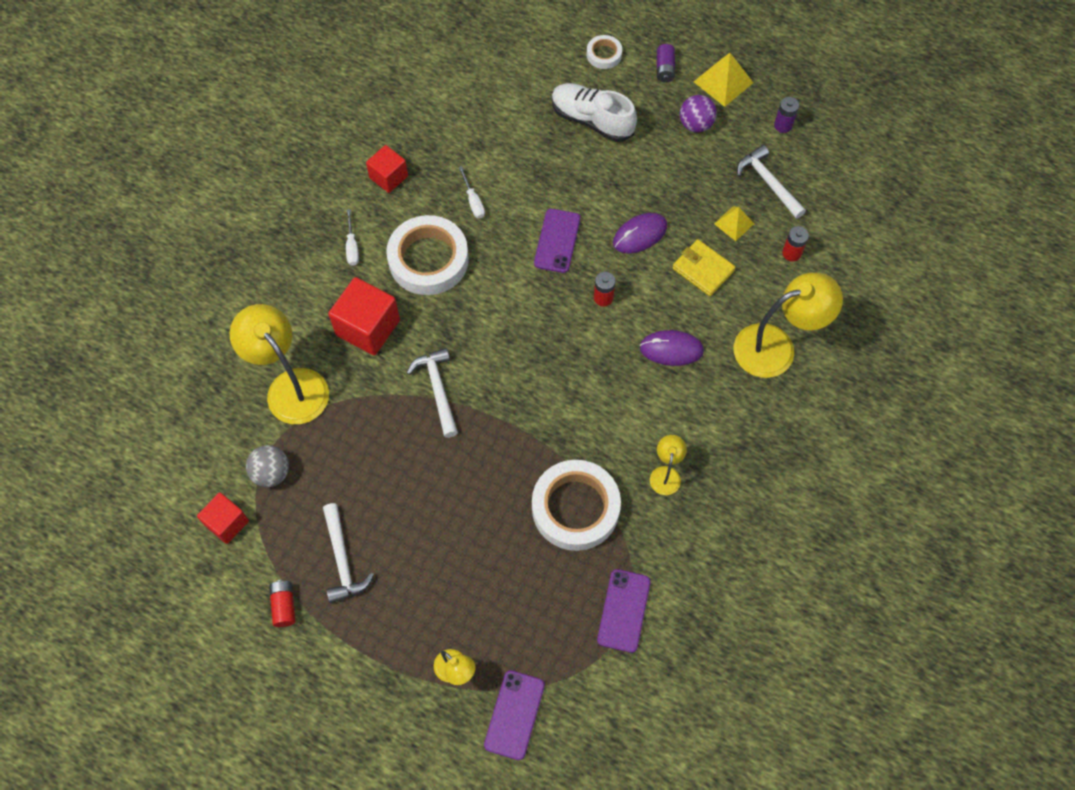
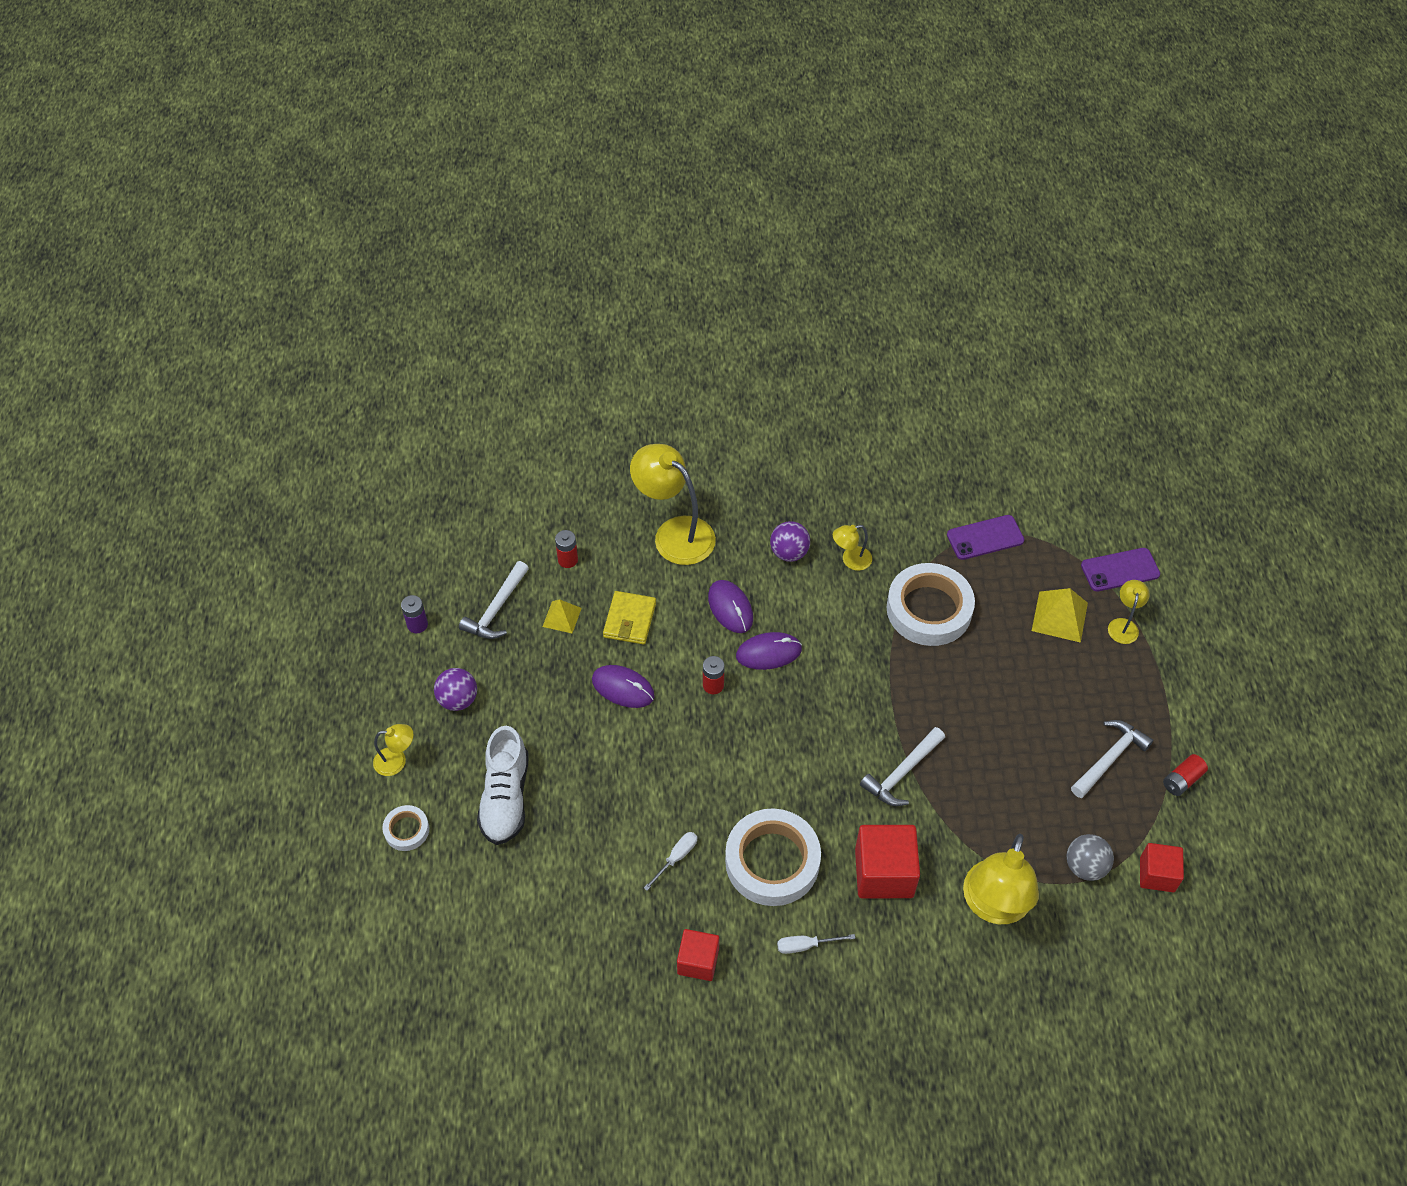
camera: 120 degrees left, 10 degrees down
white screwdriver [346,209,359,266] -> white screwdriver turned 150 degrees counterclockwise [777,934,855,954]
purple phone [534,209,580,273] -> none
purple battery [657,44,675,82] -> yellow lamp [373,724,413,776]
yellow pyramid [694,53,753,107] -> yellow pyramid moved to [1032,588,1088,643]
none -> purple mouse [736,632,802,670]
none -> purple ball [770,521,810,562]

